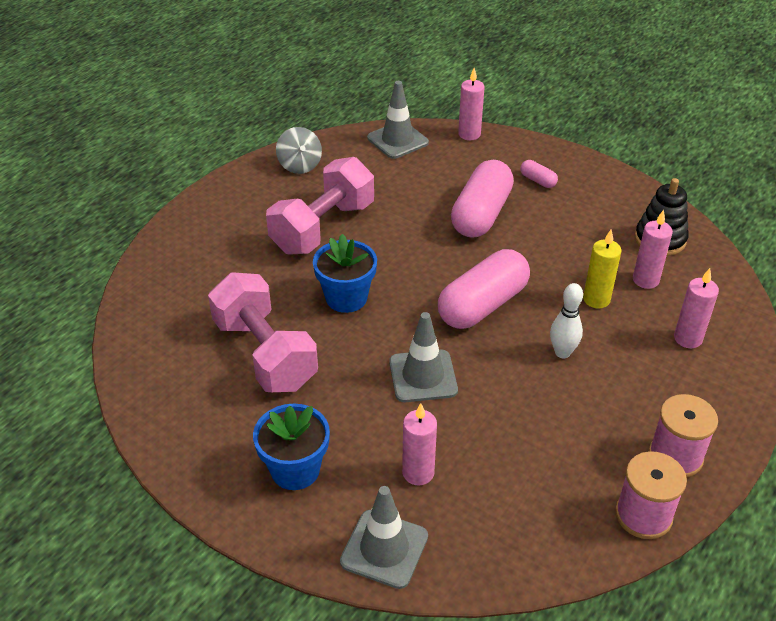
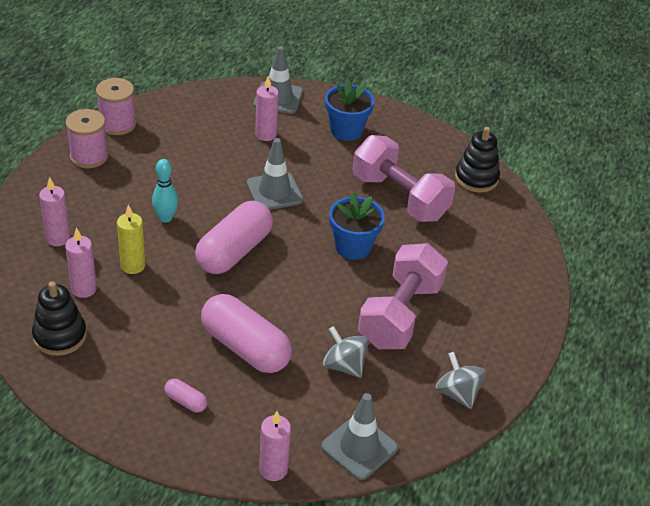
camera: 165 degrees right, 0 degrees up
pink capsule [451,160,514,238] -> pink capsule turned 60 degrees counterclockwise [201,294,292,373]
white bowling pin [550,283,583,358] -> turquoise bowling pin [152,159,178,223]
none -> grey spinning top [323,326,369,378]
none -> black stacking toy [455,127,500,192]

